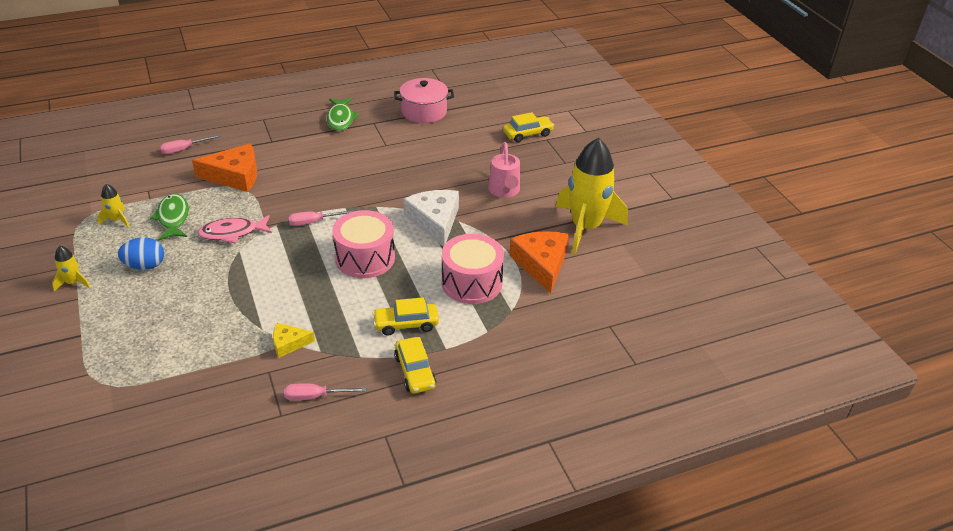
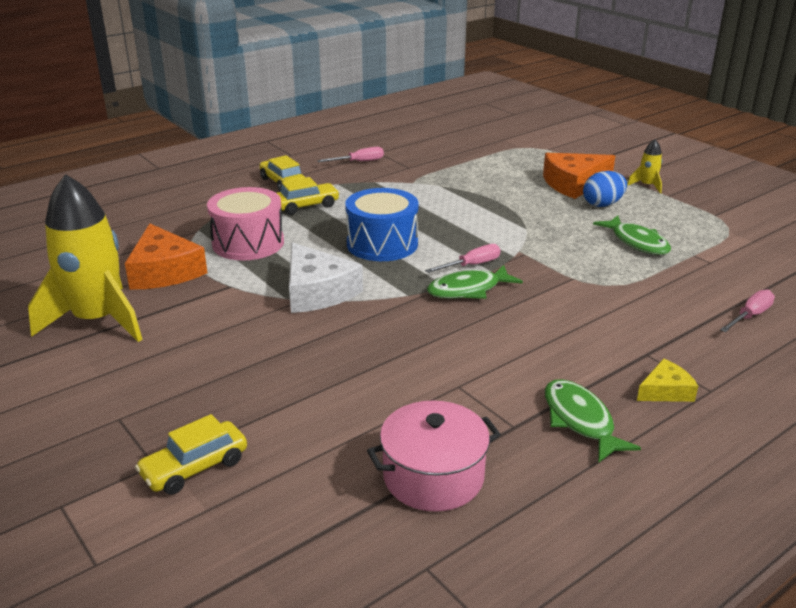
camera: 165 degrees right, 10 degrees down
yellow rocket [97,184,129,228] -> none
orange cheese [192,144,257,192] -> orange cheese moved to [543,153,615,199]
pink fish [198,215,272,244] -> none
yellow cheese [273,323,315,358] -> yellow cheese moved to [637,359,698,402]
pink drum [332,210,395,278] -> blue drum [345,188,419,261]
pink watering can [488,142,520,198] -> none
none -> green fish [427,265,523,299]

